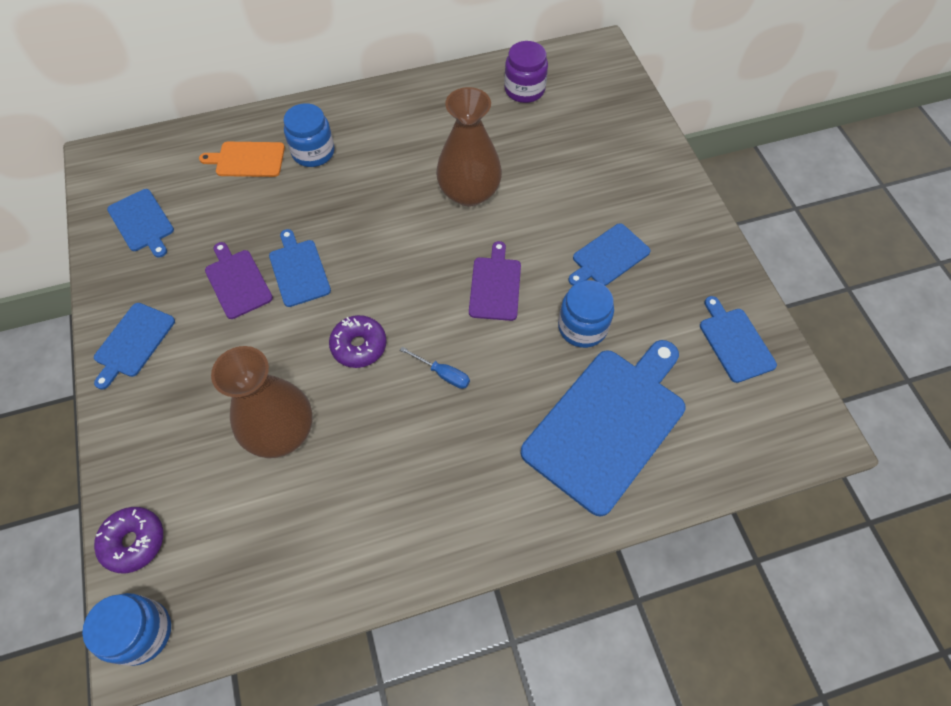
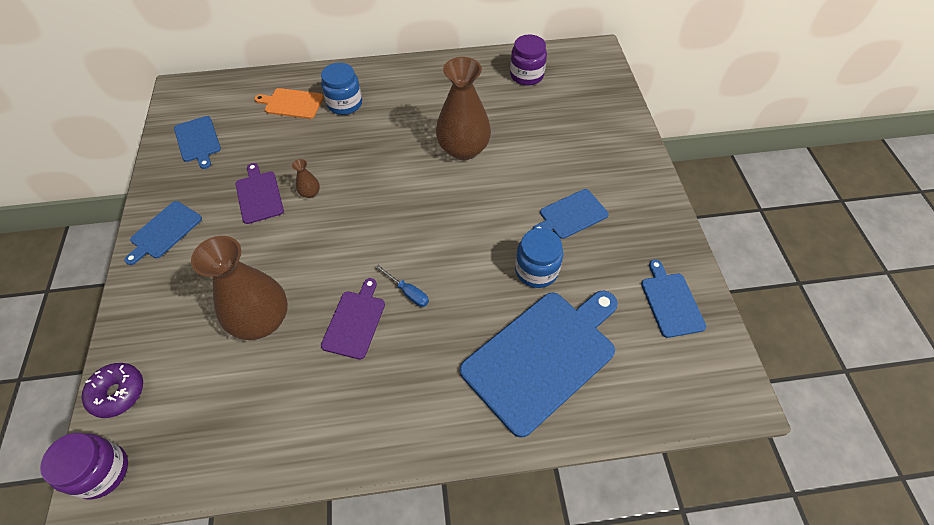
camera: 10 degrees right, 5 degrees down
blue jar [82,593,171,666] -> purple jar [40,433,128,499]
blue cutting board [269,229,331,307] -> brown vase [292,159,320,198]
purple donut [329,315,387,368] -> none
purple cutting board [469,241,521,321] -> purple cutting board moved to [321,278,385,360]

